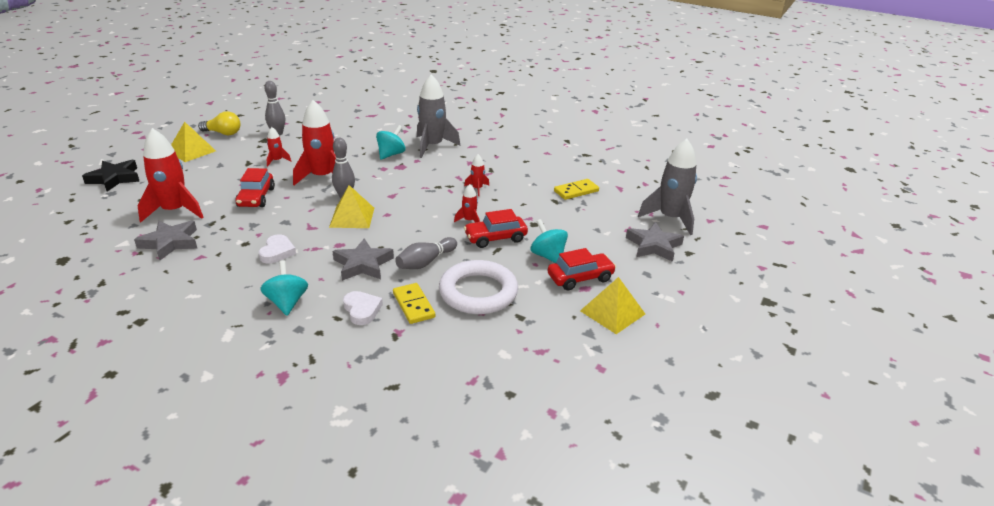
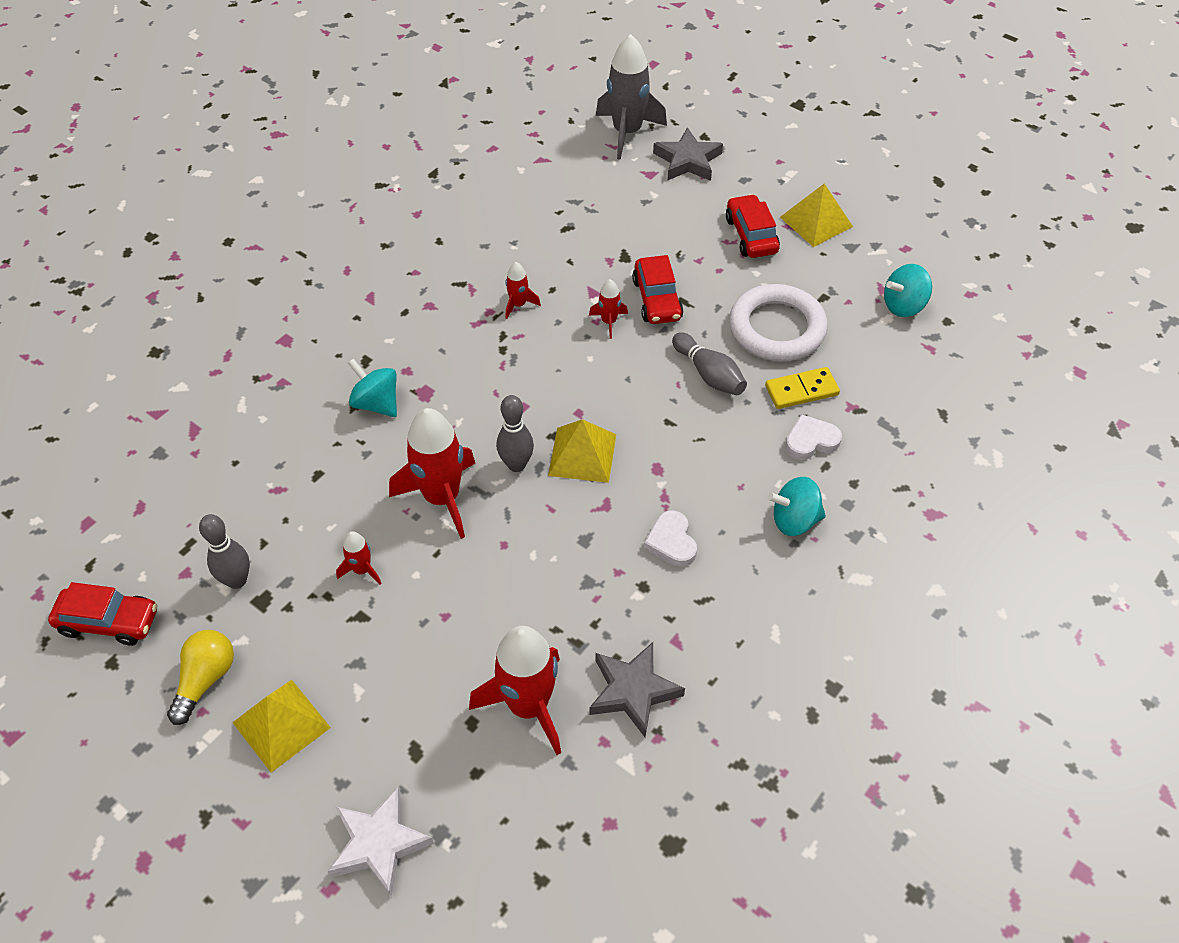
camera: 80 degrees left, 20 degrees up
black star [82,160,140,192] -> white star [328,787,434,897]
red car [235,168,275,207] -> red car moved to [48,582,157,646]
white heart [258,234,296,264] -> white heart turned 120 degrees counterclockwise [644,510,697,567]
grey star [332,238,394,281] -> none
grey rocket [417,74,460,158] -> none
turquoise spinning top [530,219,568,263] -> turquoise spinning top moved to [884,264,932,317]
yellow domino [554,179,599,200] -> none

